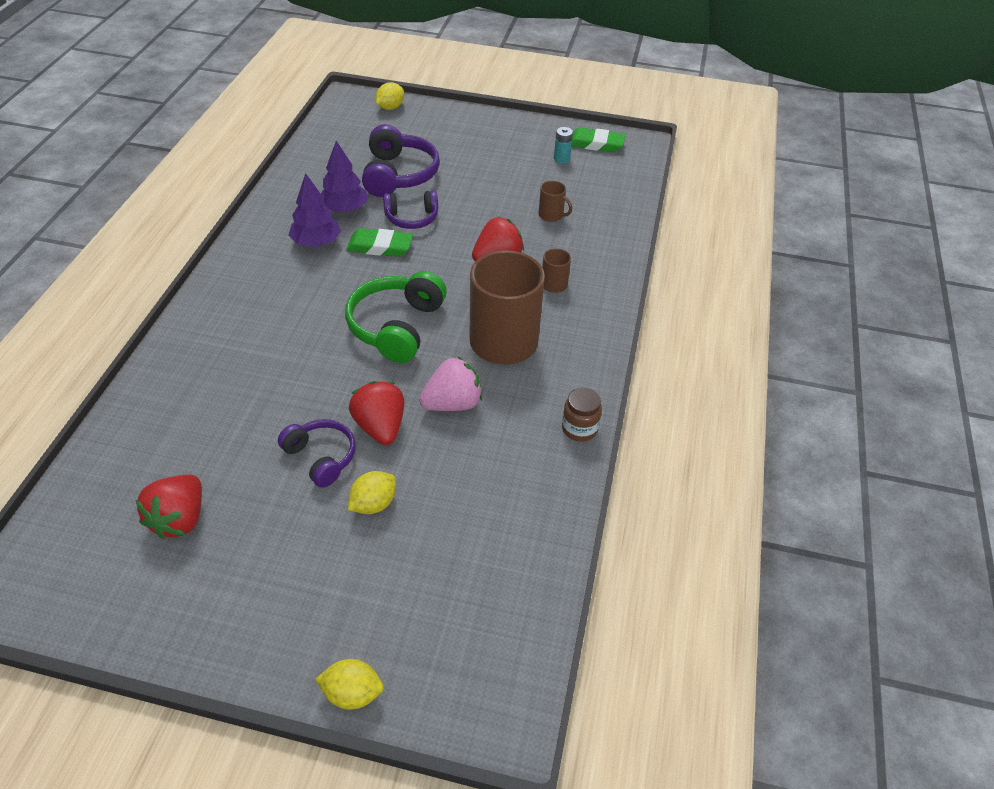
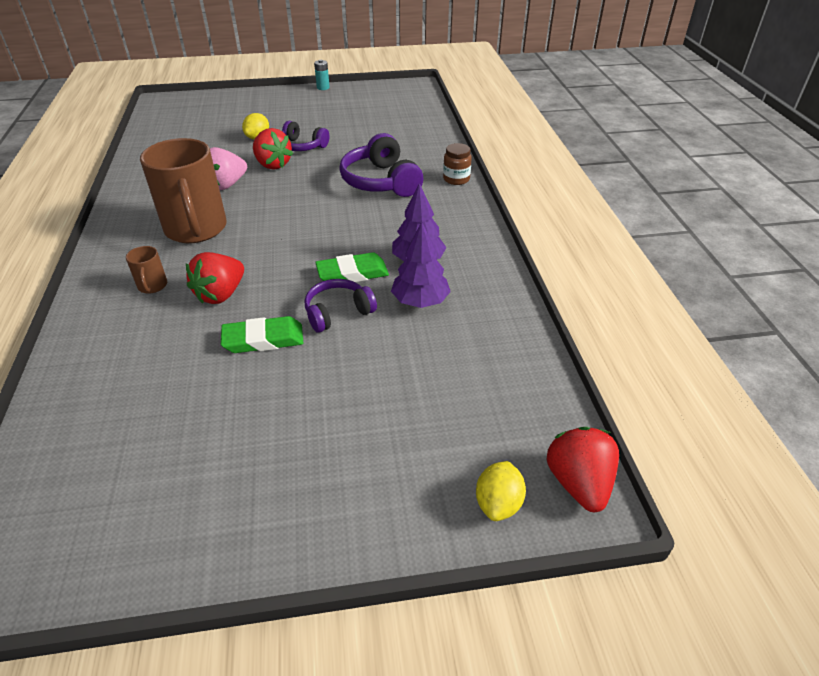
camera: 160 degrees right, 5 degrees down
red strawberry [136,474,202,539] -> red strawberry moved to [547,427,619,512]
yellow lemon [315,659,384,710] -> none
green headphones [345,271,447,363] -> none
purple headphones [362,124,440,197] -> purple headphones moved to [339,133,423,197]
brown mug [539,181,572,222] -> none
turquoise battery [554,127,573,164] -> turquoise battery moved to [314,60,330,90]
brown jar [562,387,602,442] -> brown jar moved to [443,143,472,185]
green eraser [572,127,626,152] -> green eraser moved to [221,316,303,353]

